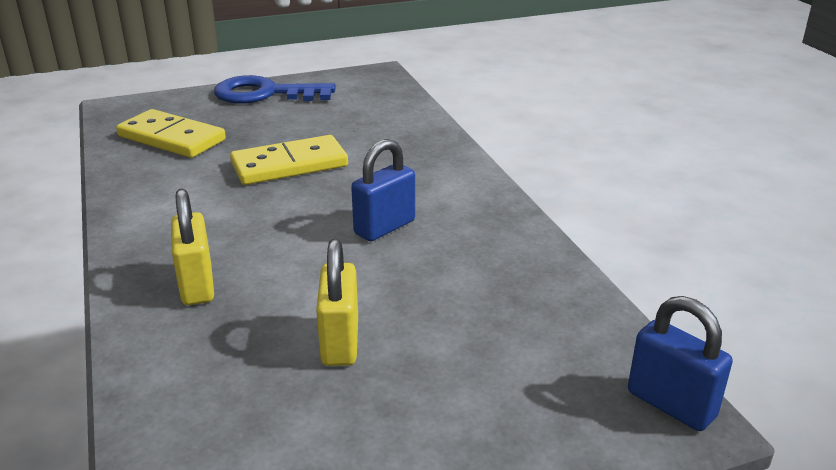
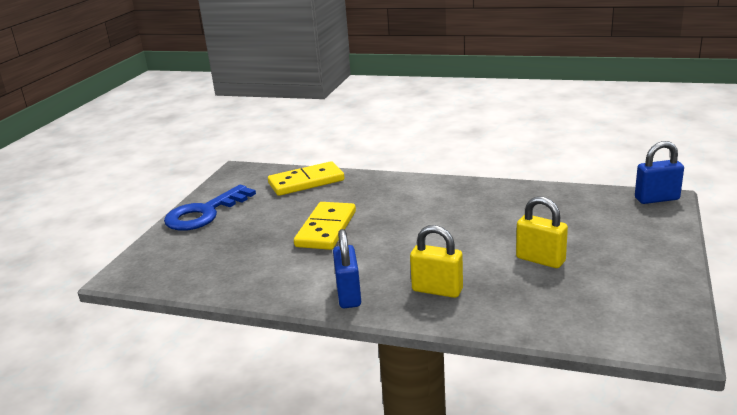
camera: 50 degrees left, 5 degrees down
yellow domino [116,109,226,158] -> yellow domino moved to [268,161,344,196]
blue padlock [351,139,415,241] -> blue padlock moved to [333,229,361,308]

